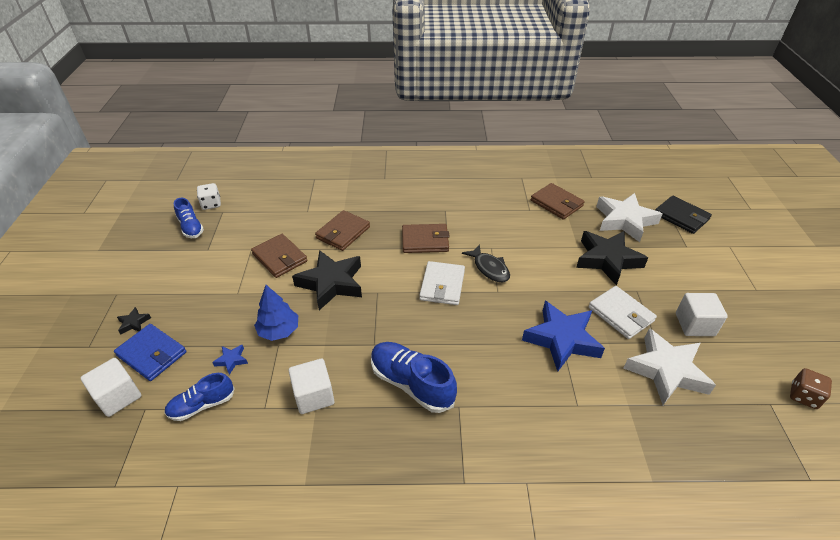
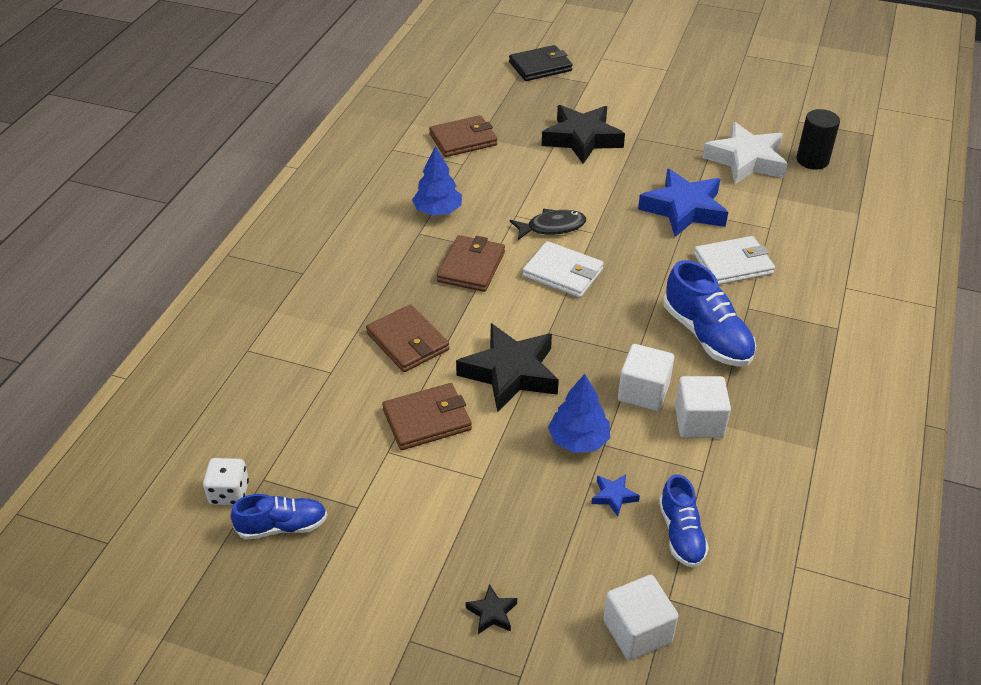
camera: 70 degrees left, 0 degrees up
blue wallet [114,324,186,381] -> none
blue shoe [371,342,457,413] -> blue shoe turned 90 degrees counterclockwise [663,260,756,367]
white wallet [588,286,657,339] -> white wallet moved to [694,236,775,285]
white star [596,193,662,242] -> none
white cube [676,293,728,336] -> white cube moved to [618,344,674,411]
brown dice [790,368,832,409] -> none
none -> blue tree [412,146,462,216]
none -> black cylinder [797,109,840,169]

